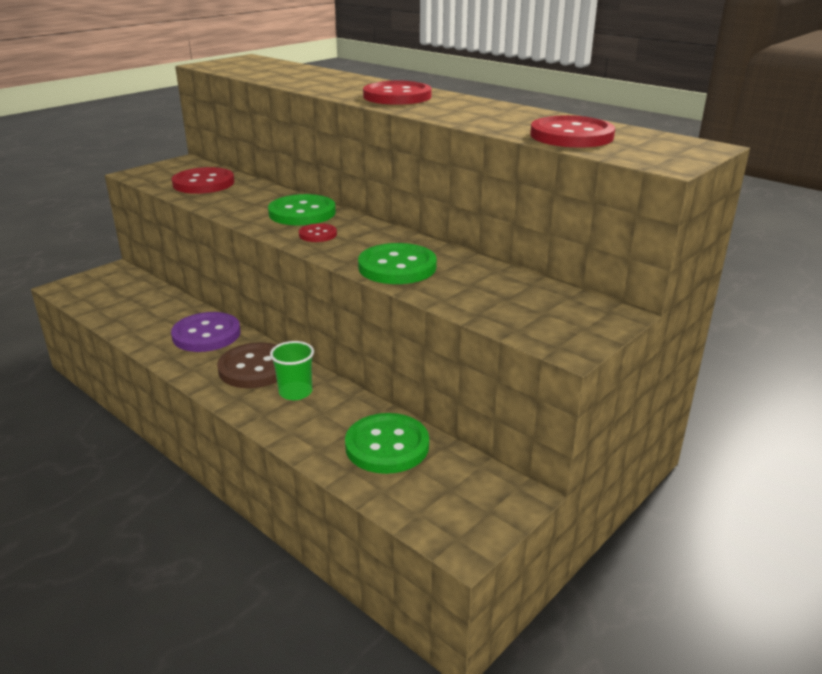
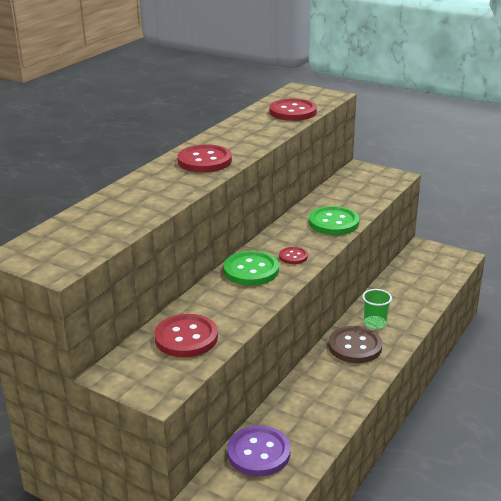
camera: 100 degrees left, 0 degrees up
purple button [171,312,241,352] -> purple button moved to [227,426,291,476]
green button [345,413,429,474] -> none

